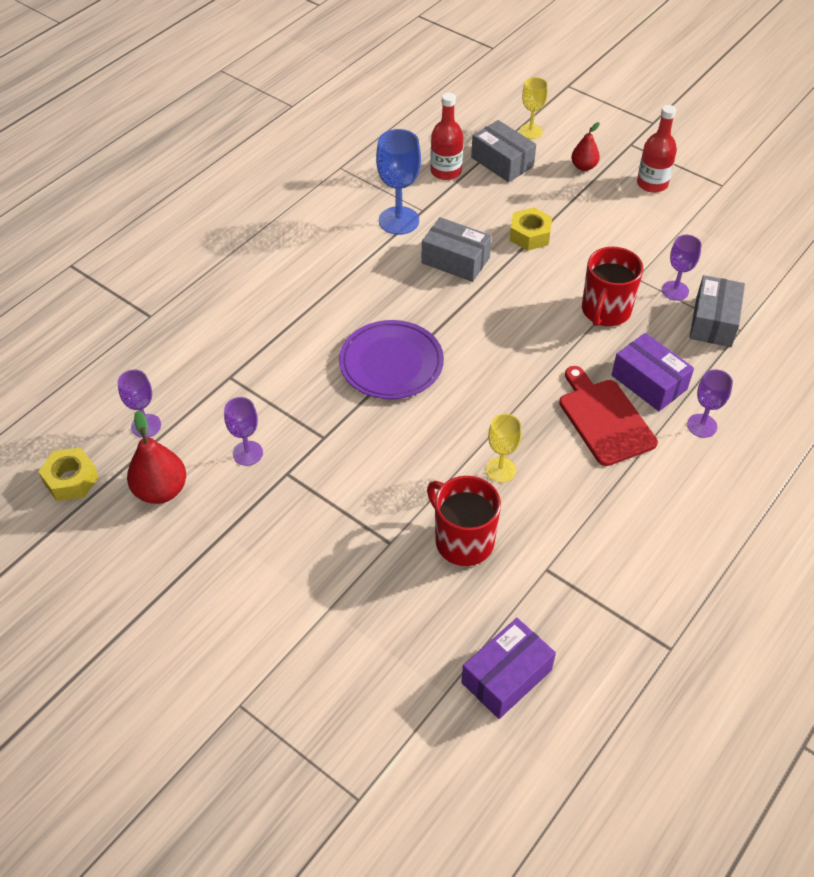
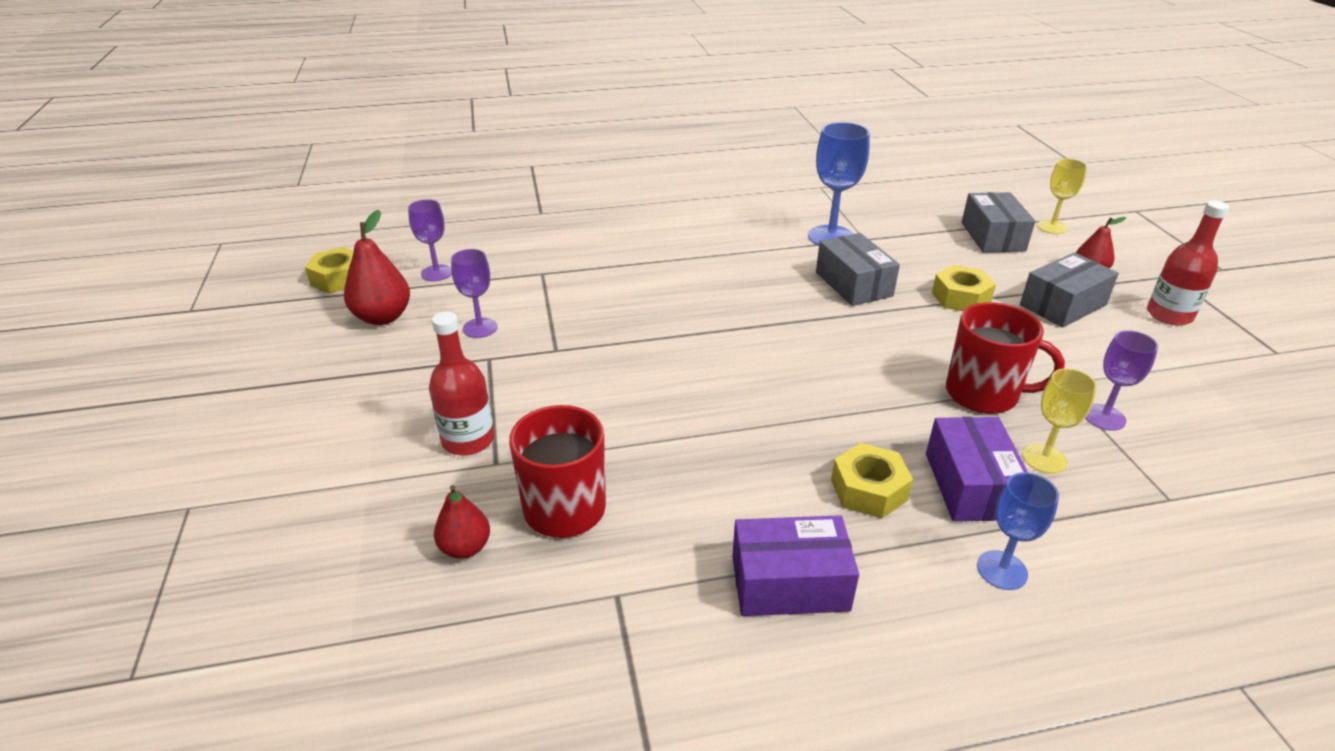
camera: 40 degrees right, 15 degrees down
purple plate [339,320,444,399] -> none
red bottle [430,93,463,180] -> red bottle moved to [429,311,494,456]
purple box [461,618,556,719] -> purple box moved to [732,515,859,616]
yellow goblet [486,414,522,482] -> yellow goblet moved to [1022,368,1097,474]
red cutting board [559,366,658,466] -> yellow nut [831,443,913,518]
red mug [582,247,643,326] -> red mug turned 135 degrees counterclockwise [946,302,1065,414]
purple goblet [687,369,733,438] -> blue goblet [977,472,1059,590]
grey box [689,275,745,347] -> grey box moved to [1020,252,1119,328]
none -> red pear [434,485,490,559]

